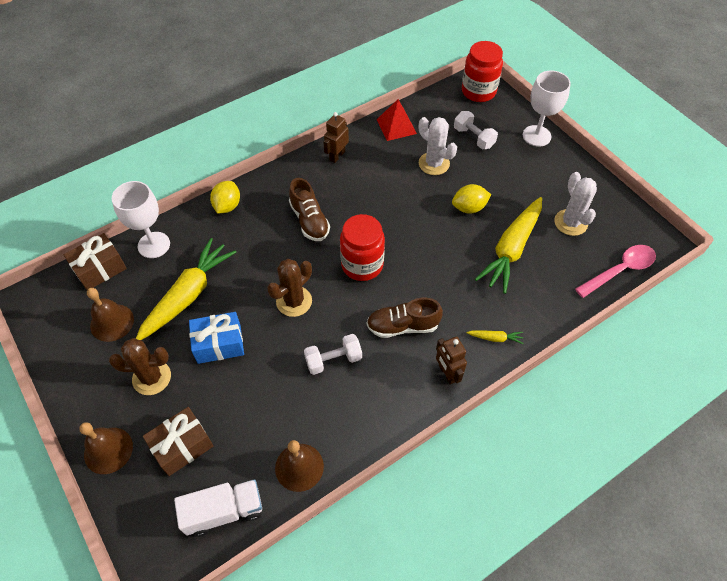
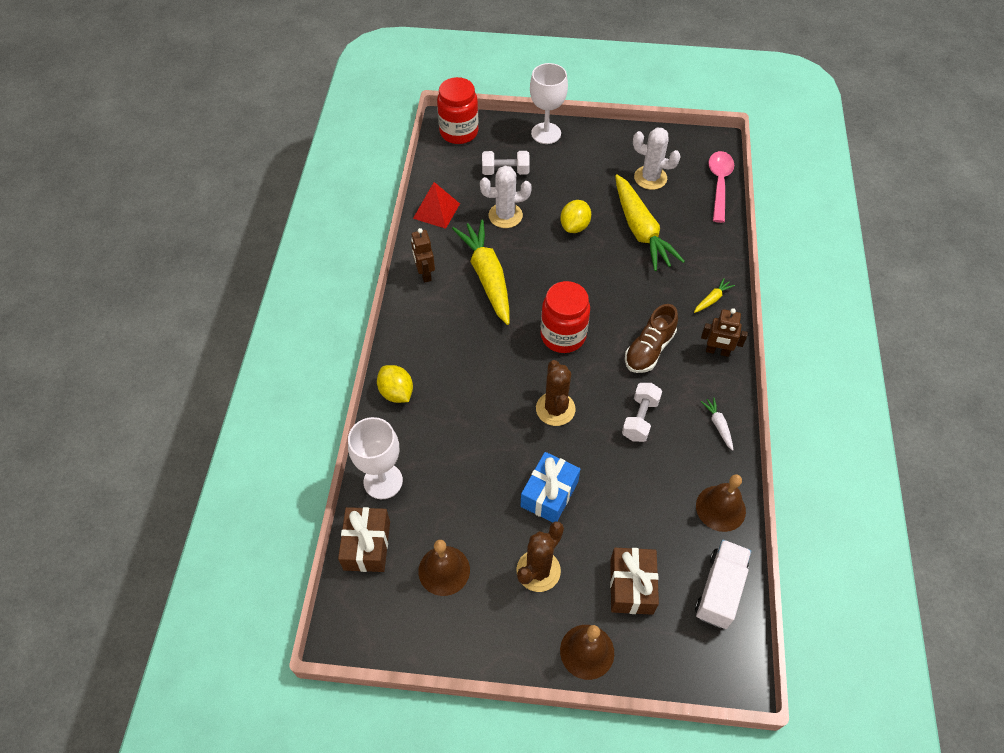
camera: 50 degrees left, 0 degrees up
yellow carrot [136,238,236,340] -> yellow carrot moved to [452,220,510,325]
brown shoe [289,178,330,241] -> none
none -> white carrot [700,397,733,451]

